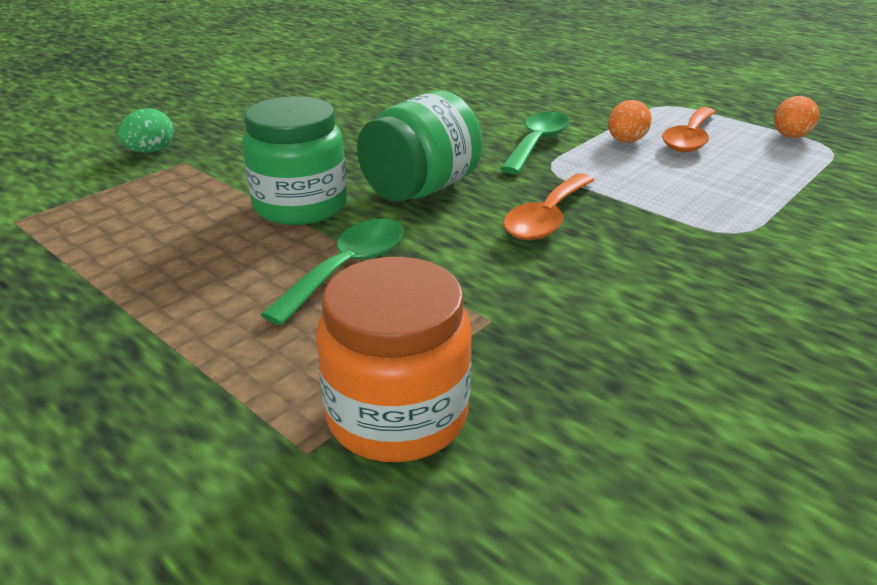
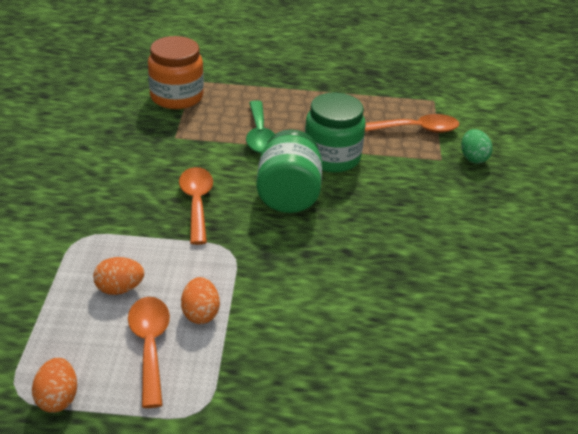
camera: 140 degrees right, 5 degrees up
green spoon [500,112,569,174] -> none
none -> orange egg [93,257,144,295]
none -> orange spoon [365,114,459,133]

